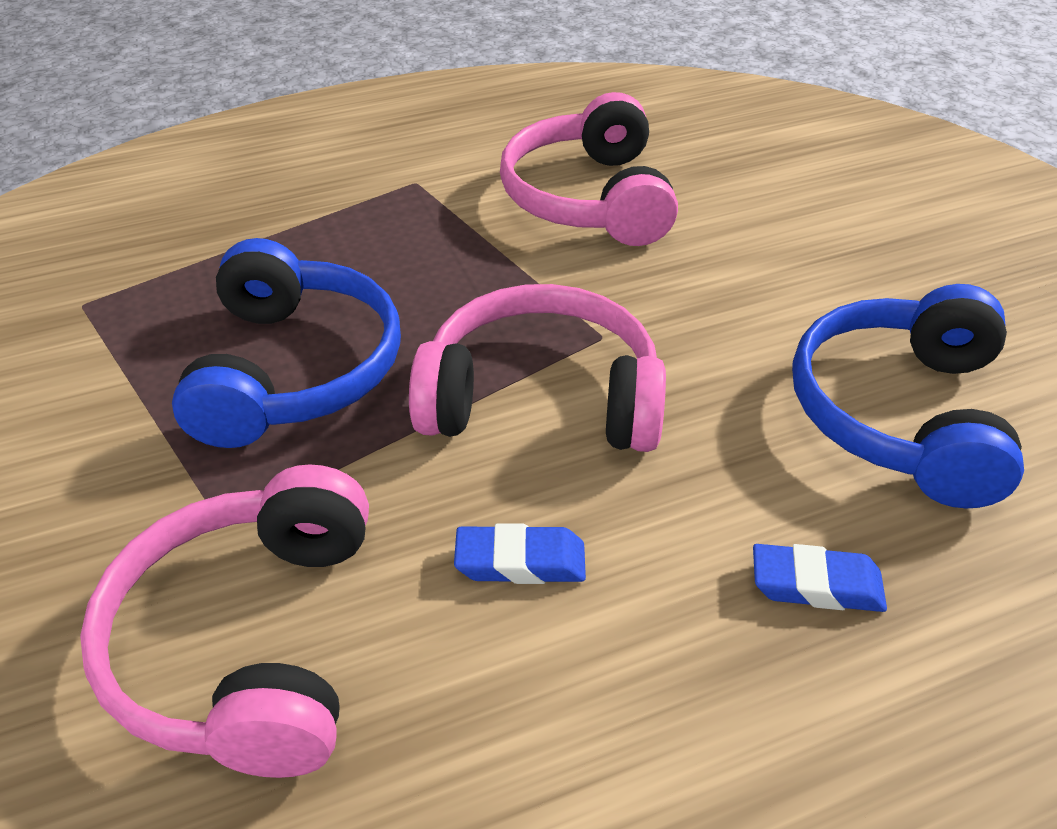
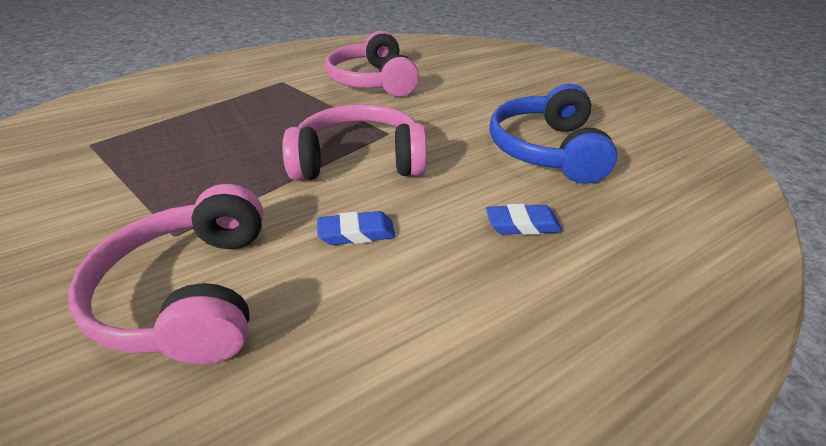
camera: 10 degrees left, 5 degrees down
blue headphones [172,238,401,448] -> none

